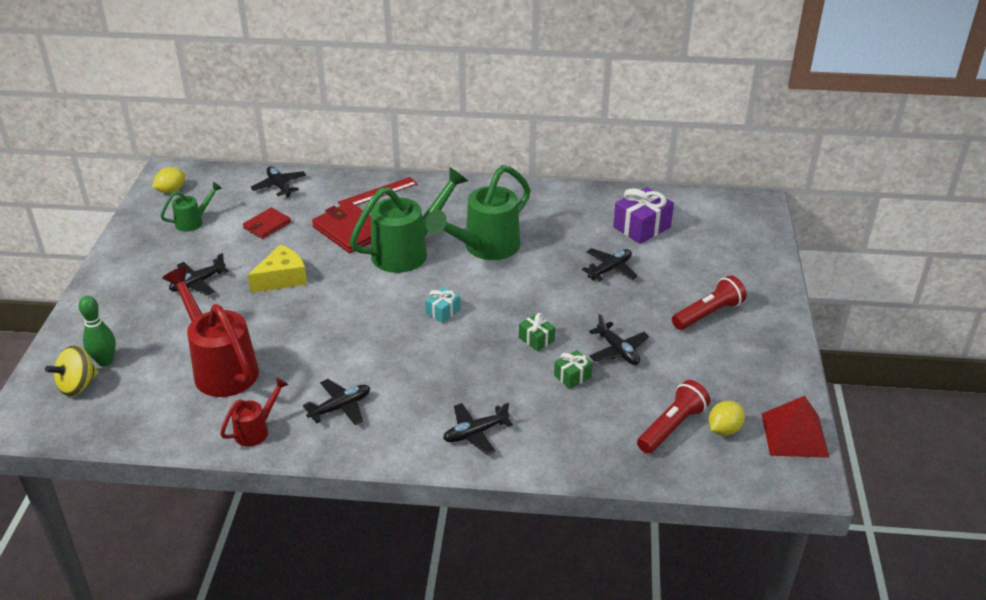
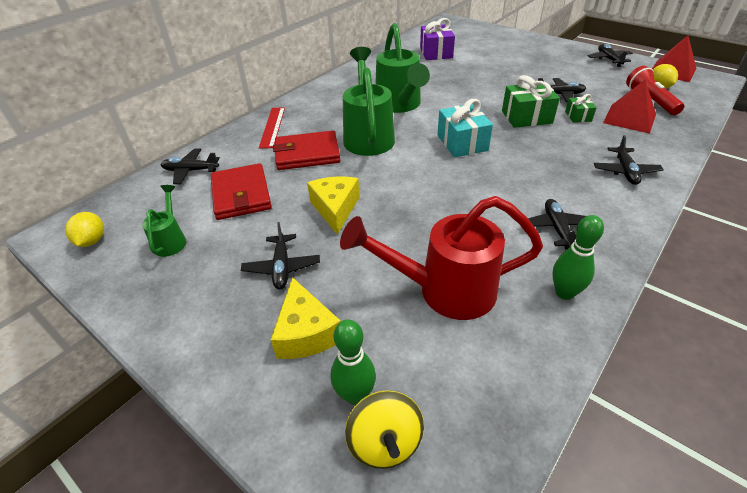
camera: 55 degrees left, 5 degrees up
red watering can [220,377,289,446] -> green bowling pin [553,215,604,300]
red wallet [243,208,291,239] -> red wallet [211,163,272,220], size x1.63
turquoise gift [425,287,461,323] -> turquoise gift [437,99,493,157], size x1.81
green gift [519,313,555,351] -> green gift [502,75,560,128], size x1.81
black plane [582,248,638,281] -> black plane moved to [587,44,633,67]
red flashlight [672,275,746,330] -> none
none -> yellow cheese [271,277,341,359]
none -> red pyramid [603,80,656,134]

